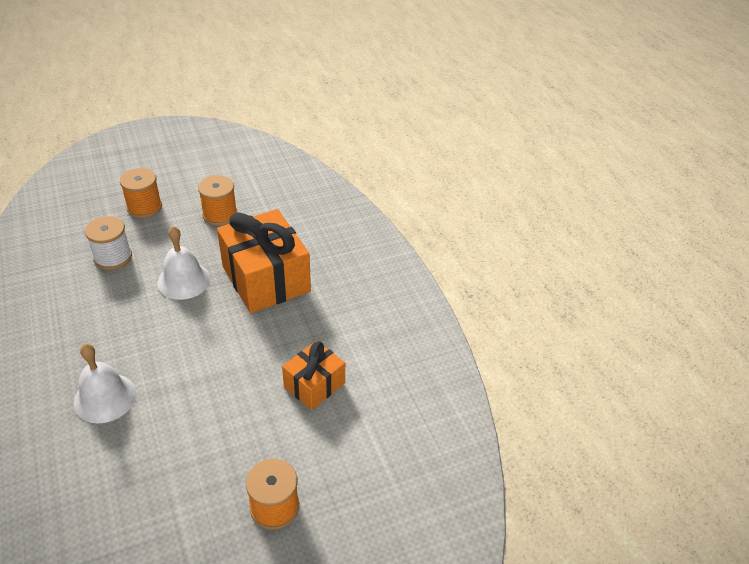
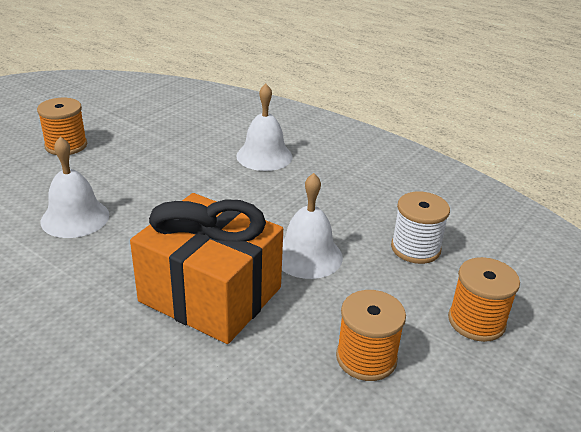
camera: 150 degrees right, 10 degrees down
orange gift [282,341,345,410] -> white bell [40,137,109,238]

